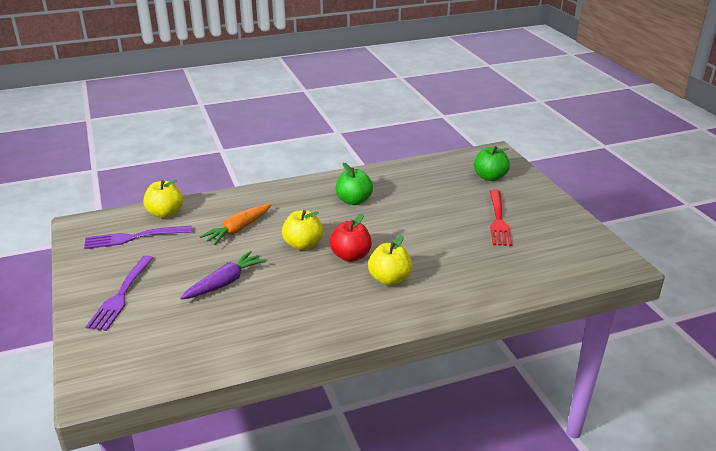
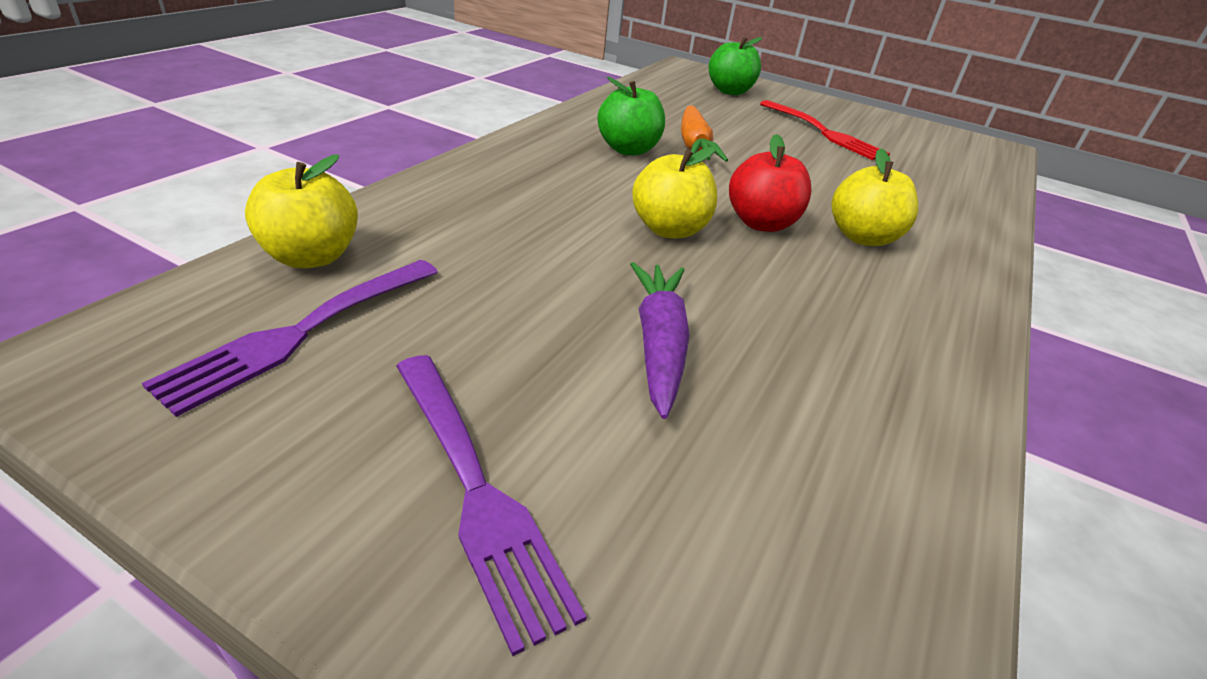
camera: 45 degrees left, 5 degrees up
orange carrot [199,204,271,245] -> orange carrot moved to [681,106,728,162]

